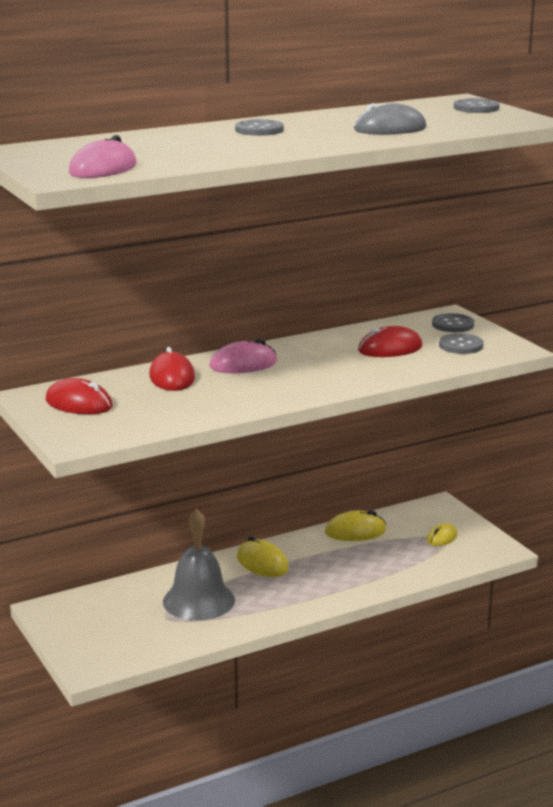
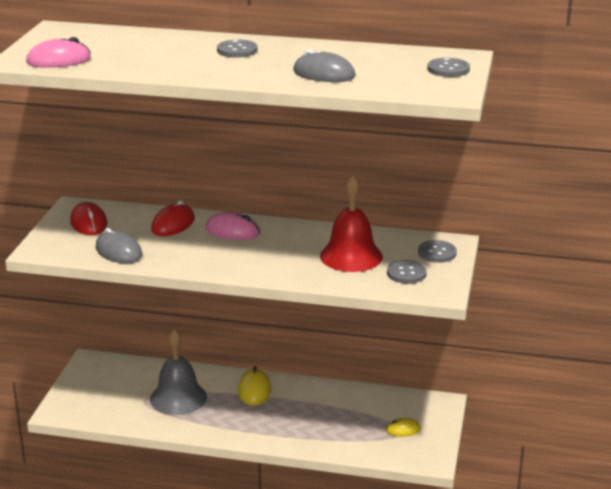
camera: 40 degrees right, 5 degrees up
yellow mouse [325,510,386,541] -> none
red mouse [358,326,422,357] -> red bell [320,175,383,272]
none -> grey mouse [95,228,142,263]

